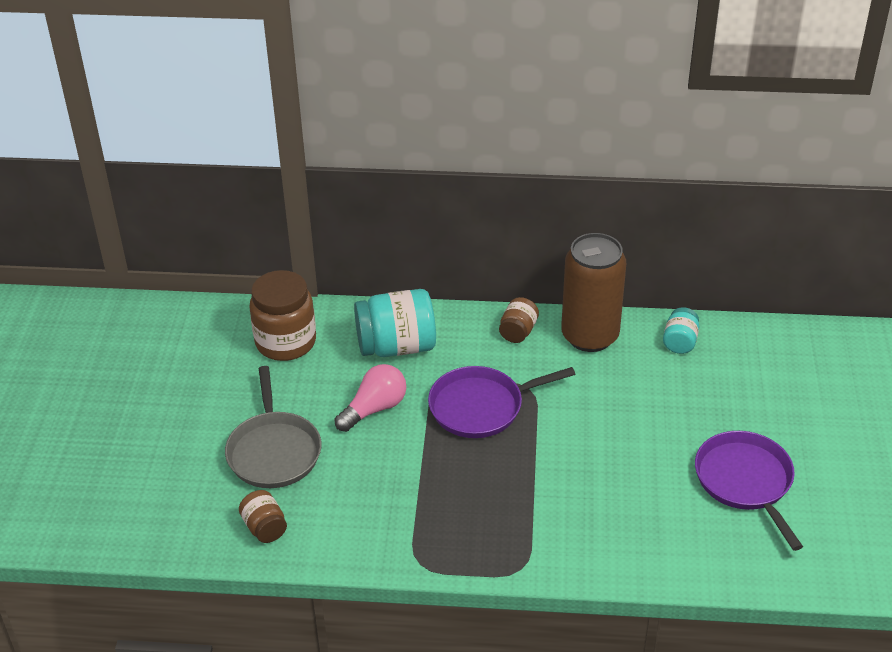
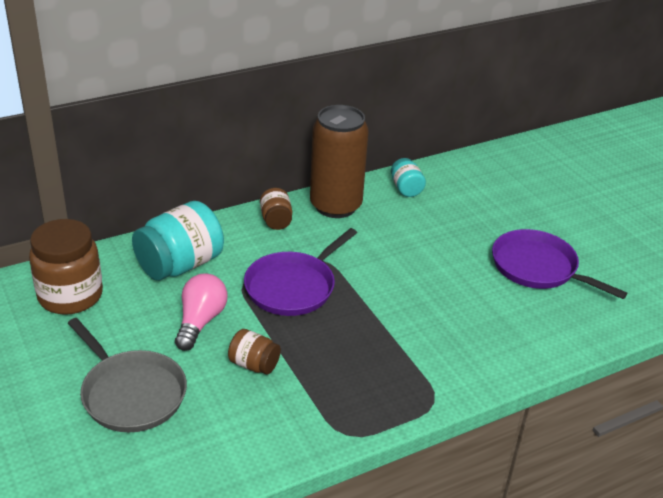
camera: 35 degrees left, 5 degrees down
brown jar [239,490,287,543] -> brown jar moved to [228,329,281,375]

